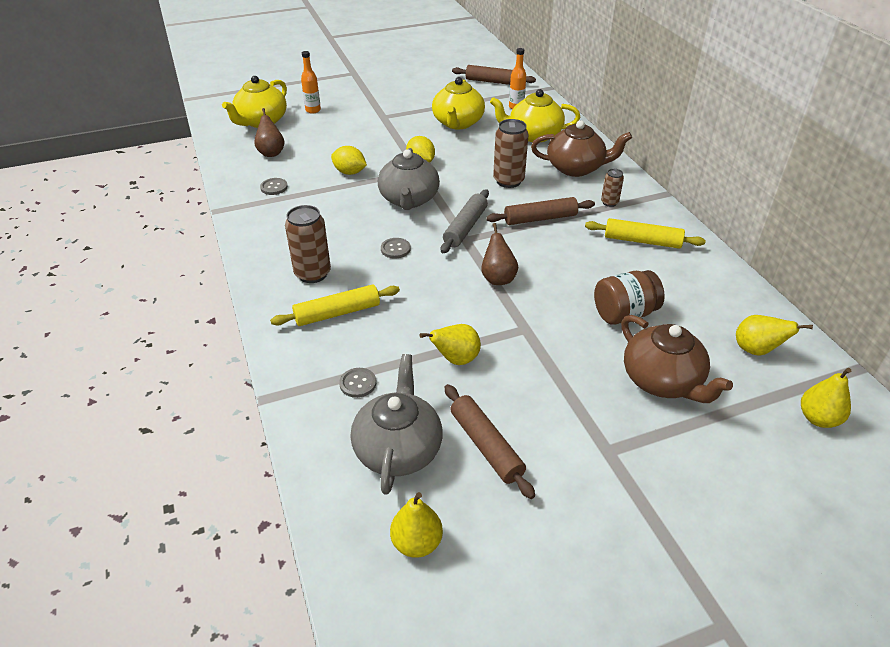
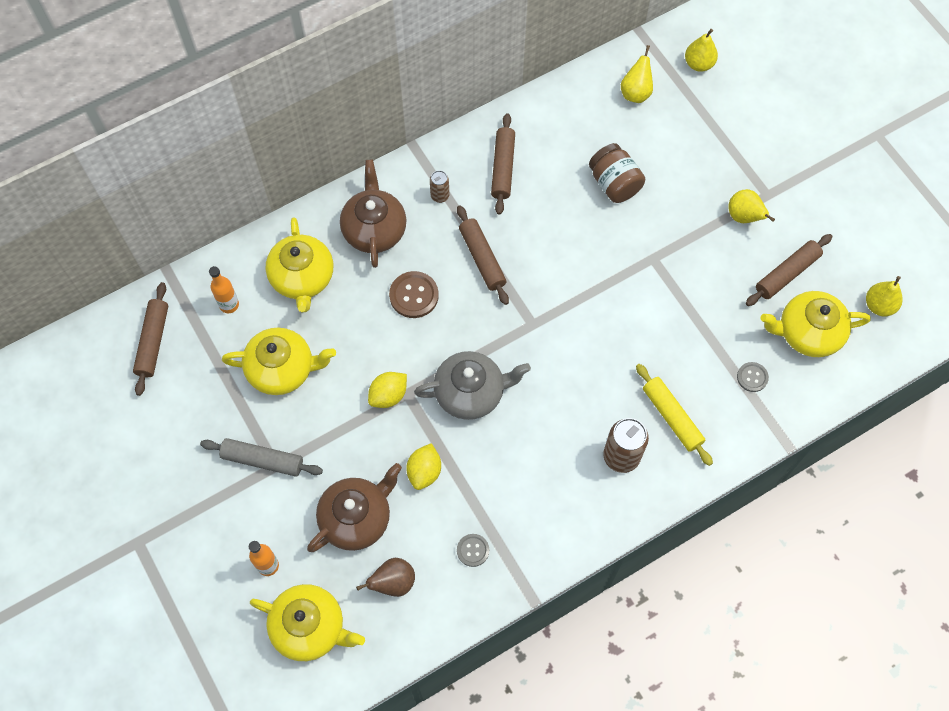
camera: 100 degrees left, 25 degrees up
grey teapot [351,354,443,495] -> yellow teapot [760,291,871,357]
grey button [381,238,411,259] -> none
yellow pear [420,324,481,365] -> yellow pear moved to [728,189,775,223]
grey rolling pin [441,189,489,253] -> grey rolling pin moved to [200,438,323,477]
brown pear [481,223,518,285] -> none
brown can [493,119,529,188] -> brown button [389,271,439,318]
yellow rolling pin [585,218,706,249] -> brown rolling pin [491,113,515,215]
brown teapot [621,315,733,403] -> brown teapot moved to [307,463,402,552]

